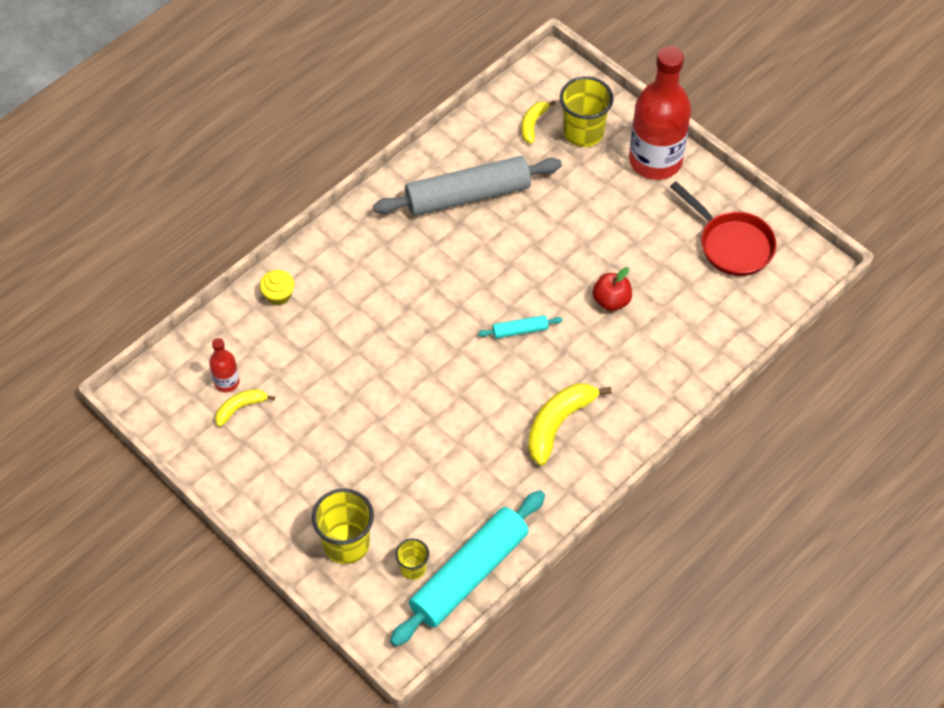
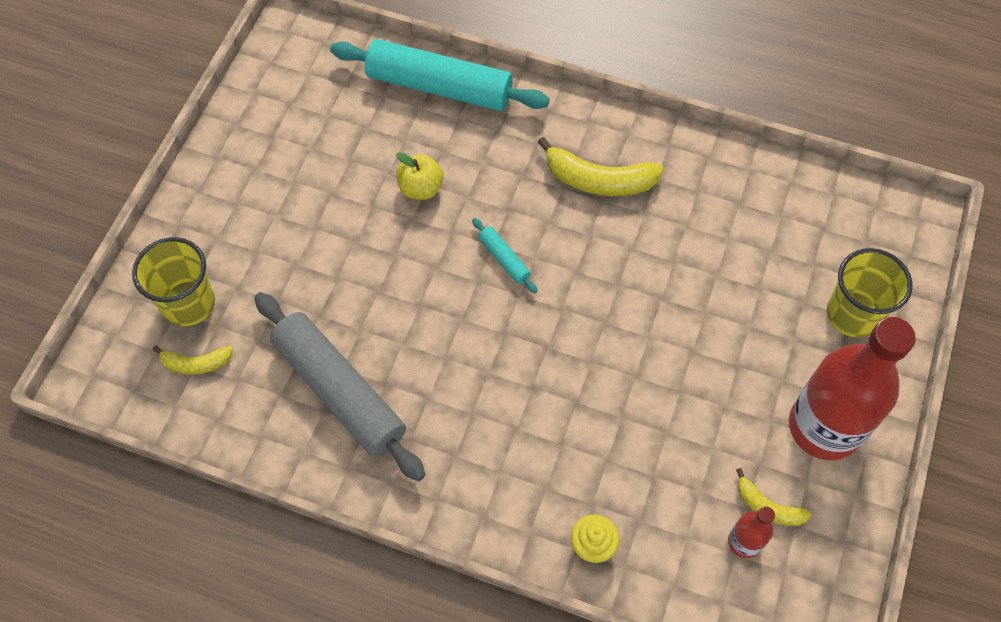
camera: 115 degrees left, 5 degrees up
turquoise rolling pin [390,490,545,646] -> turquoise rolling pin moved to [330,39,550,111]
yellow cup [395,538,429,580] -> none
red apple [593,267,632,311] -> yellow apple [396,152,443,200]
red bottle [629,46,691,180] -> red bottle moved to [789,317,916,460]
red pan [670,181,776,276] -> none

